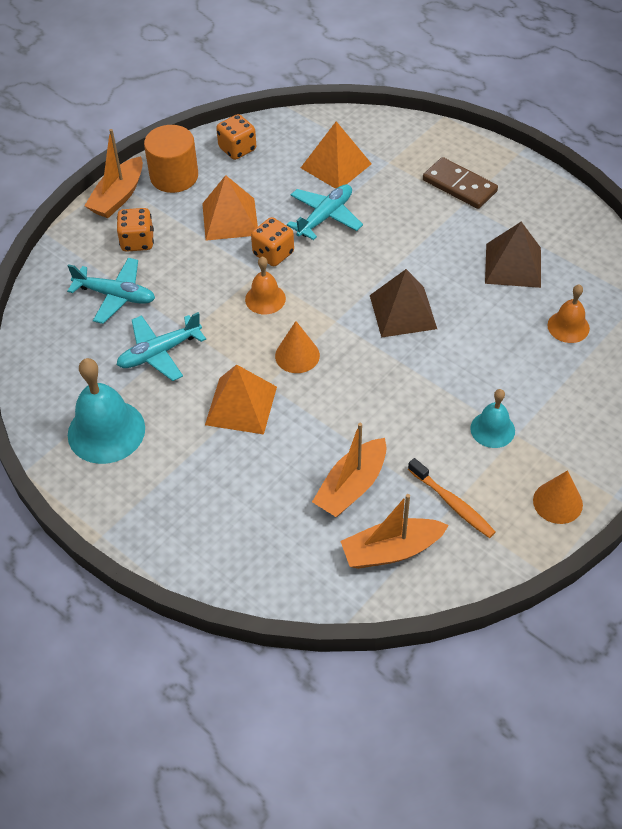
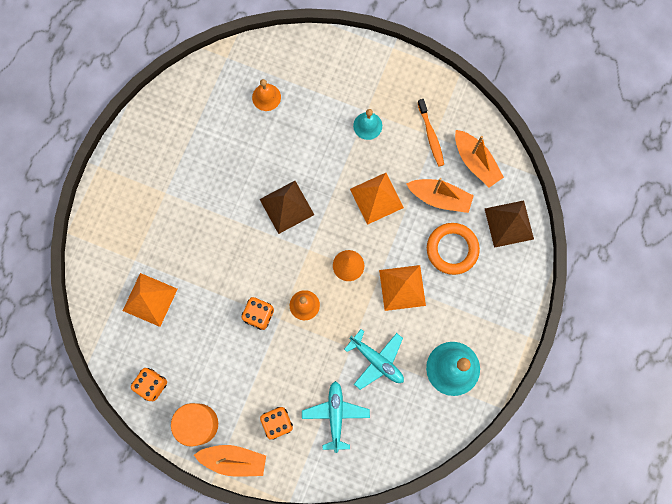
camera: 110 degrees left, 25 degrees up
orange pyramid [202,175,258,241] -> orange pyramid moved to [350,173,404,225]
turquoise plane [287,184,363,240] -> none
orange toothbrush [408,458,496,538] -> orange toothbrush turned 135 degrees clockwise [418,99,444,166]
brown domino [423,157,498,209] -> none
brown pyramid [485,222,541,288] -> brown pyramid moved to [485,200,534,248]
orange cone [533,470,583,524] -> none
none -> orange ring [427,223,480,275]

